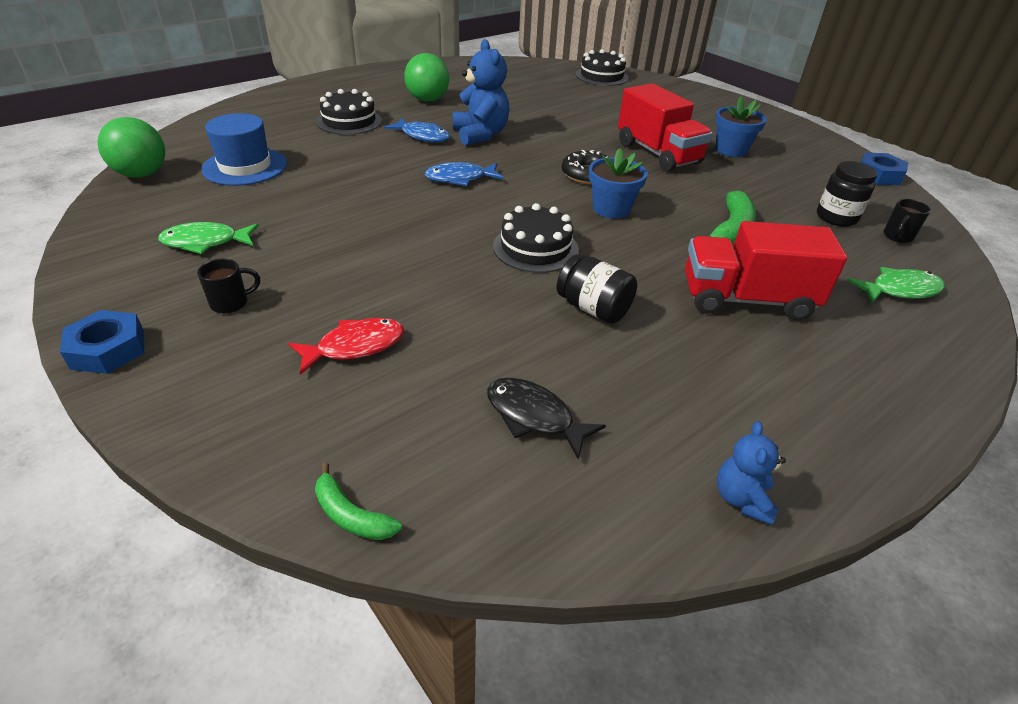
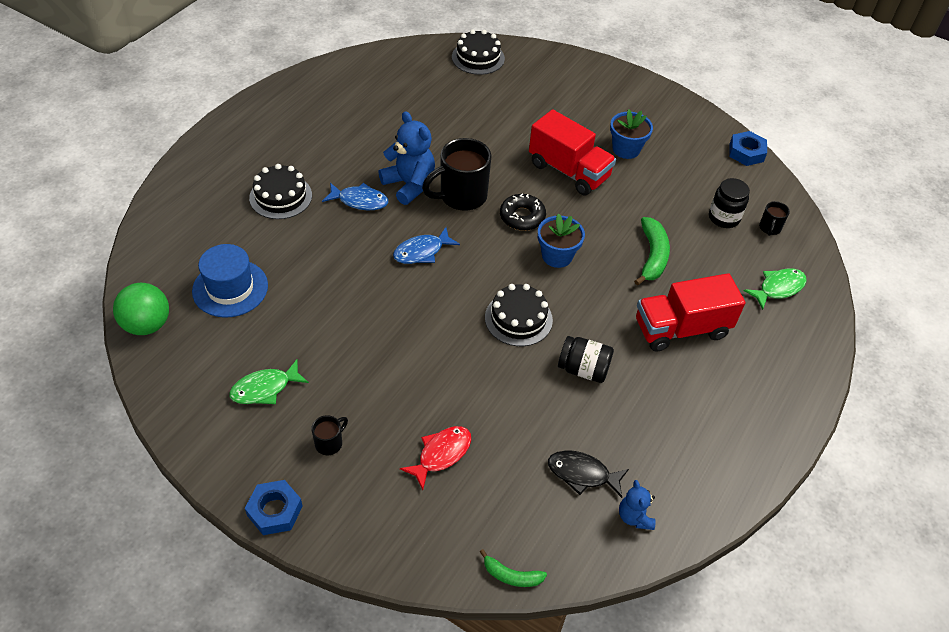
camera: 20 degrees left, 10 degrees up
green ball [404,53,449,102] -> none
blue teddy bear [717,421,786,525] -> blue teddy bear moved to [619,480,656,530]
none -> black mug [422,138,492,211]

